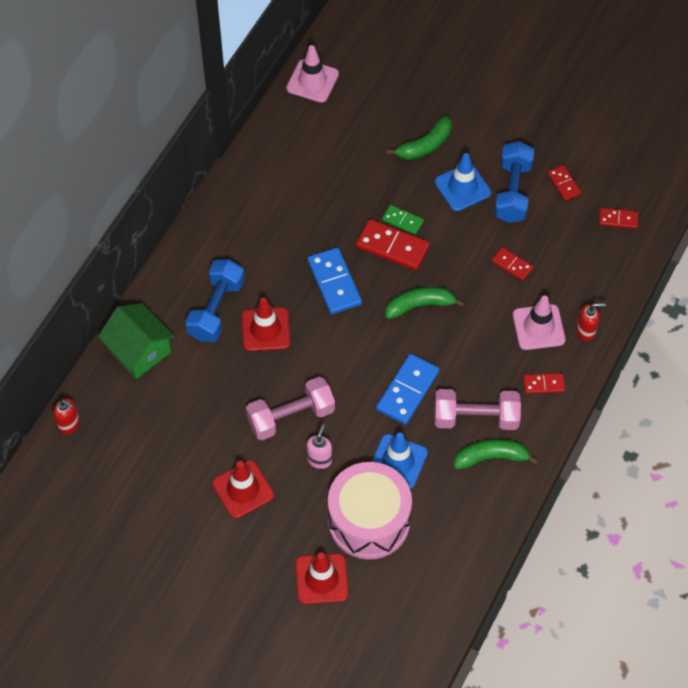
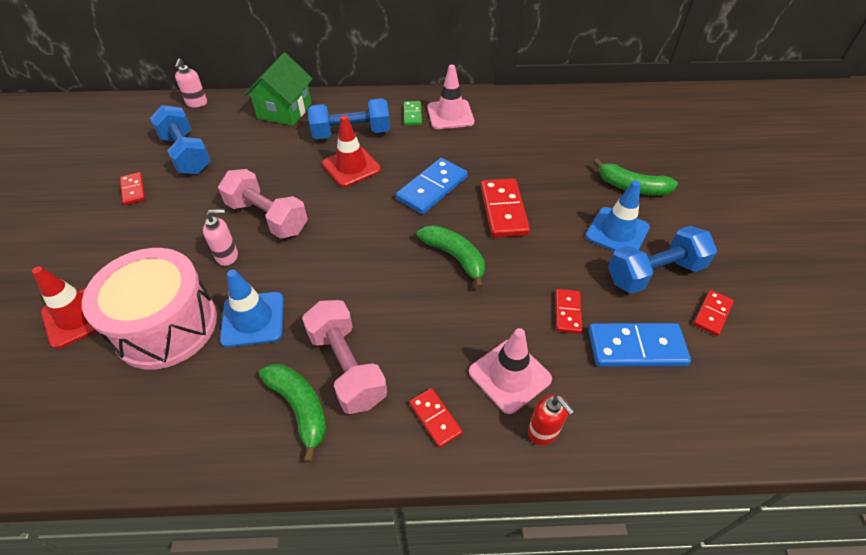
camera: 60 degrees right, 10 degrees down
red soap dispenser [53,398,80,435] -> pink soap dispenser [175,59,207,108]
red traffic cone [212,460,274,519] -> none
pink traffic cone [286,45,339,103] -> pink traffic cone moved to [427,65,474,129]
blue domino [376,354,440,425] -> blue domino moved to [588,323,691,367]
green domino [382,205,424,235] -> green domino moved to [404,101,422,126]
red domino [599,208,638,229] -> red domino moved to [120,172,145,205]
none -> blue dumbbell [150,105,211,174]

